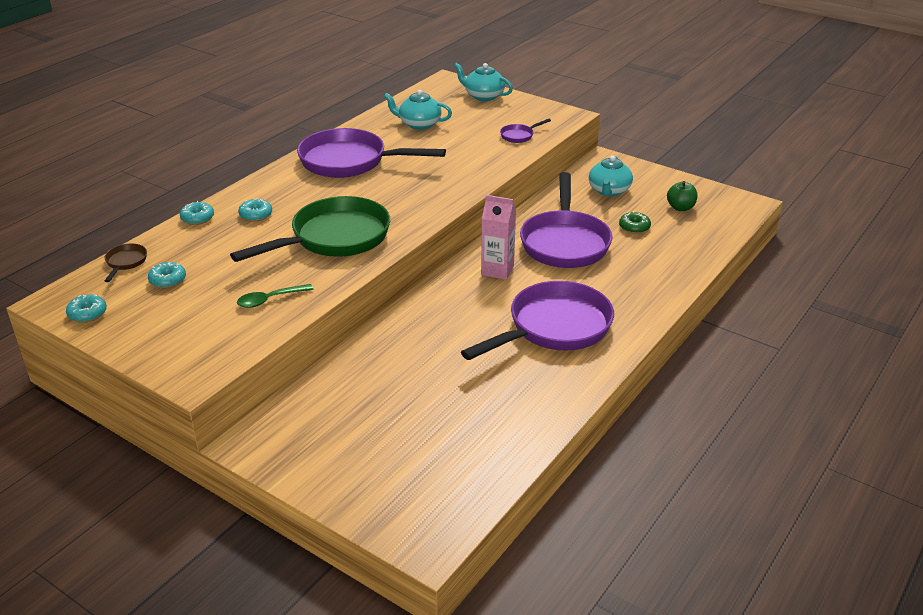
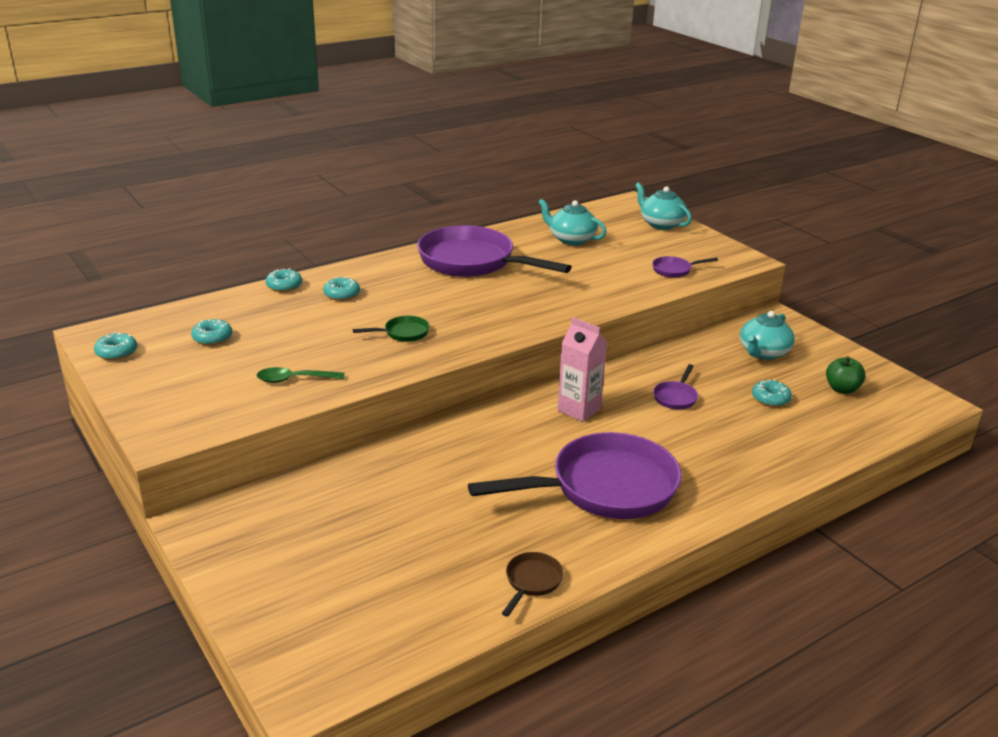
camera: 20 degrees right, 5 degrees down
brown pan [104,244,147,282] -> brown pan moved to [502,552,564,617]
green pan [230,196,390,262] -> green pan [353,316,430,342], size x0.41
purple pan [520,172,613,268] -> purple pan [653,364,698,409], size x0.41
green donut [619,211,651,234] -> turquoise donut [752,379,792,407]

